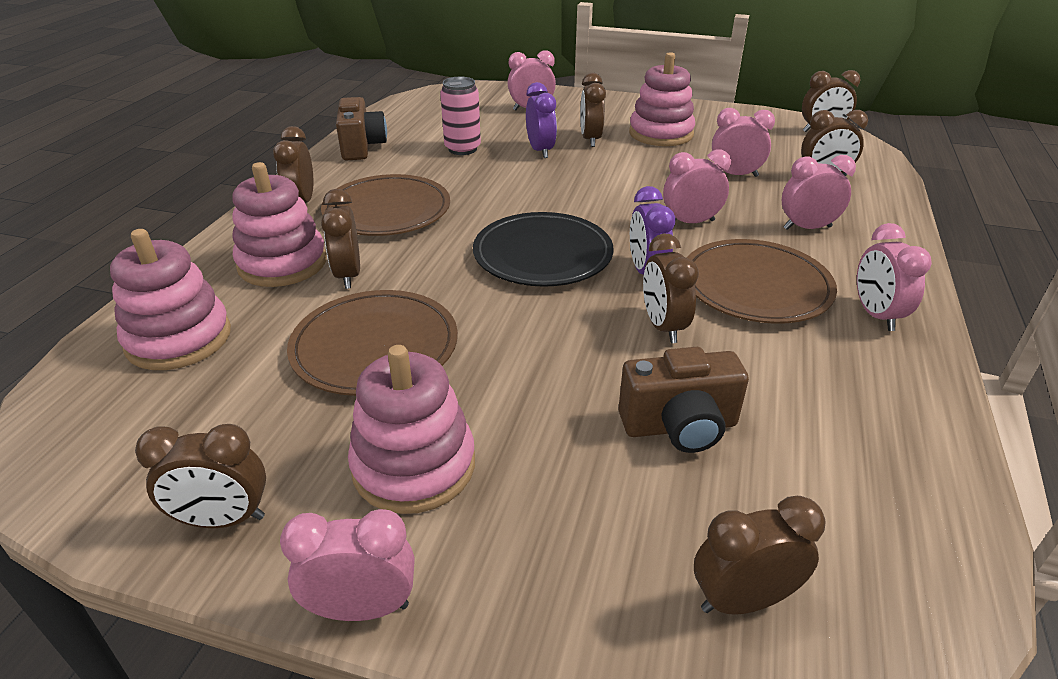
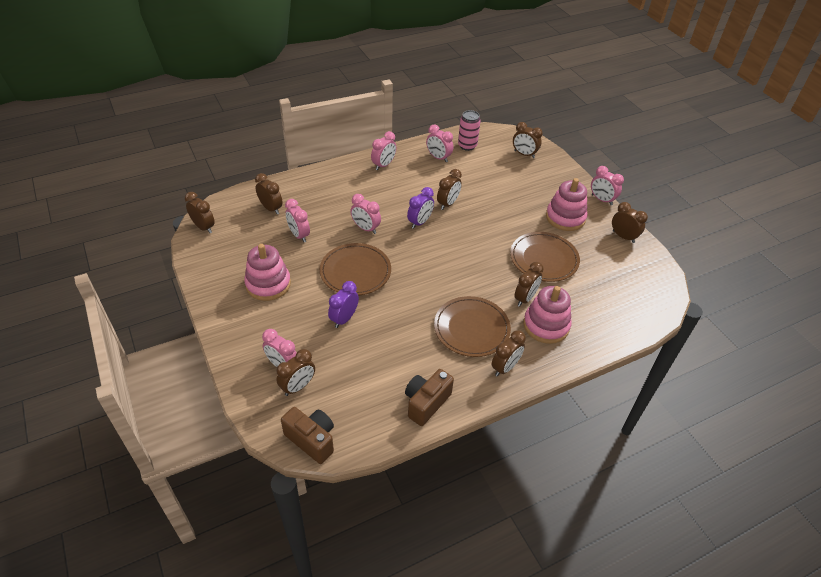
camera: 135 degrees left, 10 degrees up
pink stacking toy [110,229,231,370] -> none
pink can [440,77,481,155] -> pink can moved to [458,110,481,151]
black plate [473,212,613,287] -> none
brown clock [580,73,606,147] -> brown clock moved to [276,349,315,396]
brown camera [618,347,749,453] -> brown camera moved to [281,407,334,464]
brown plate [687,239,837,324] -> brown plate moved to [320,243,391,296]
pink clock [782,155,856,230] -> pink clock moved to [426,125,453,162]

